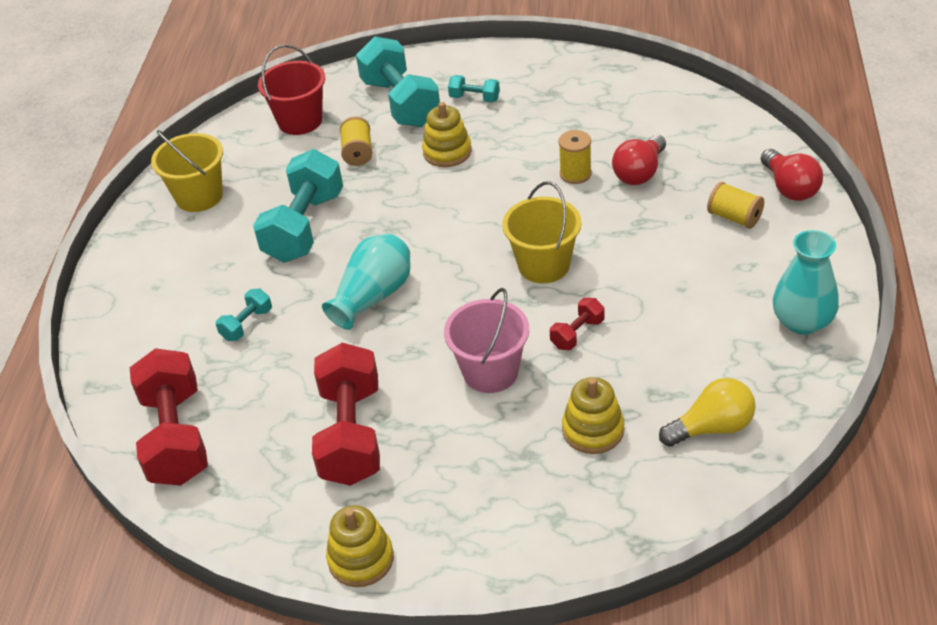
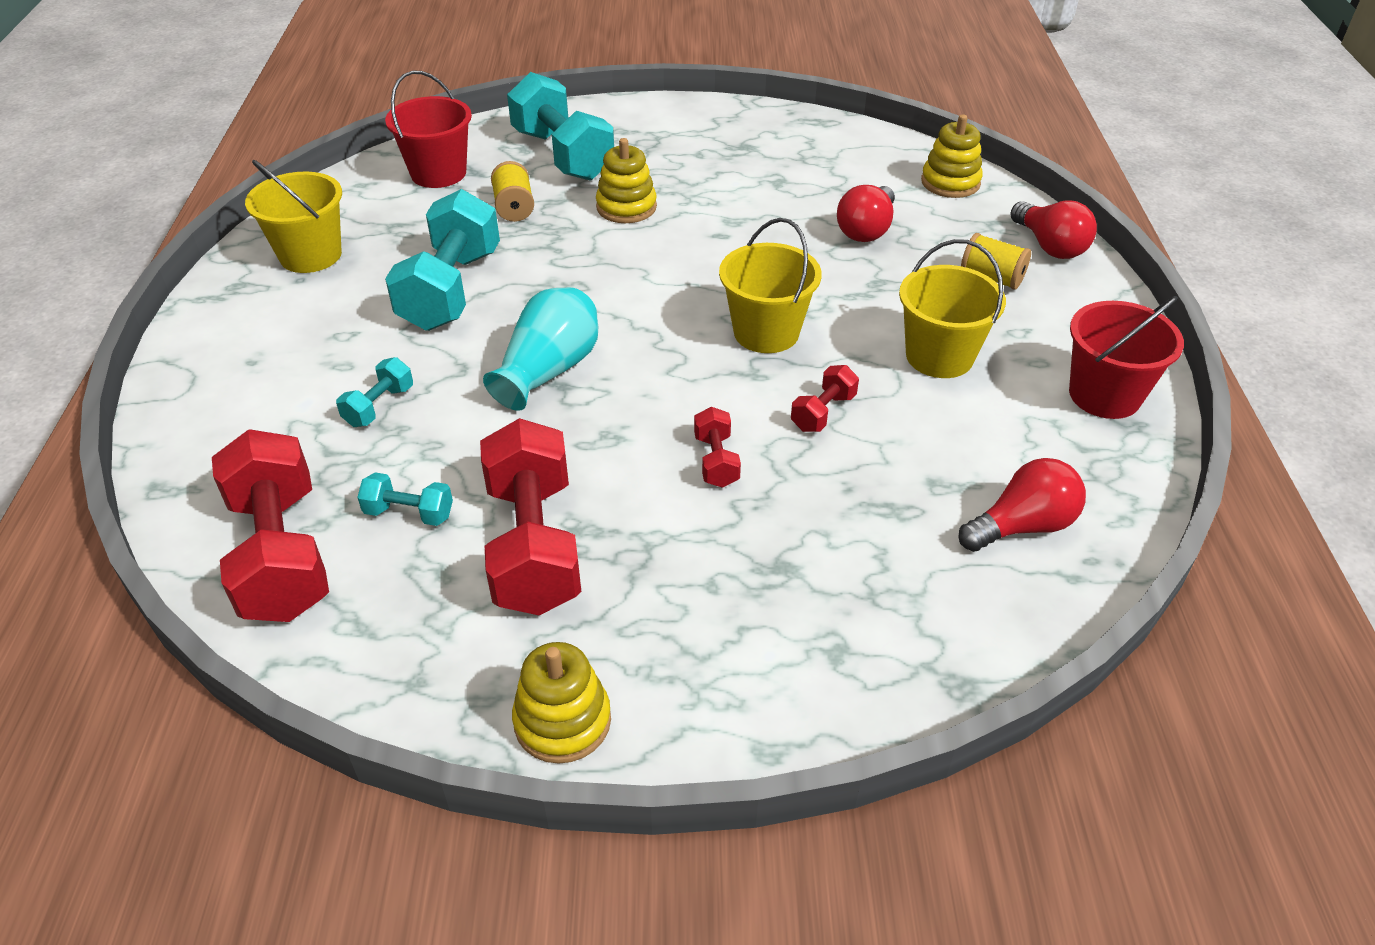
camera: 10 degrees left, 0 degrees up
pink bucket [444,288,529,393] -> red dumbbell [694,407,741,488]
turquoise dumbbell [448,75,500,102] -> turquoise dumbbell moved to [357,472,453,526]
yellow spool [558,130,592,184] -> none
yellow stacking toy [562,377,624,454] -> yellow stacking toy moved to [921,114,983,198]
yellow light bulb [659,378,756,447] -> red light bulb [958,458,1086,552]
turquoise vase [773,230,839,335] -> red bucket [1069,296,1184,419]
none -> yellow bucket [899,239,1006,378]

